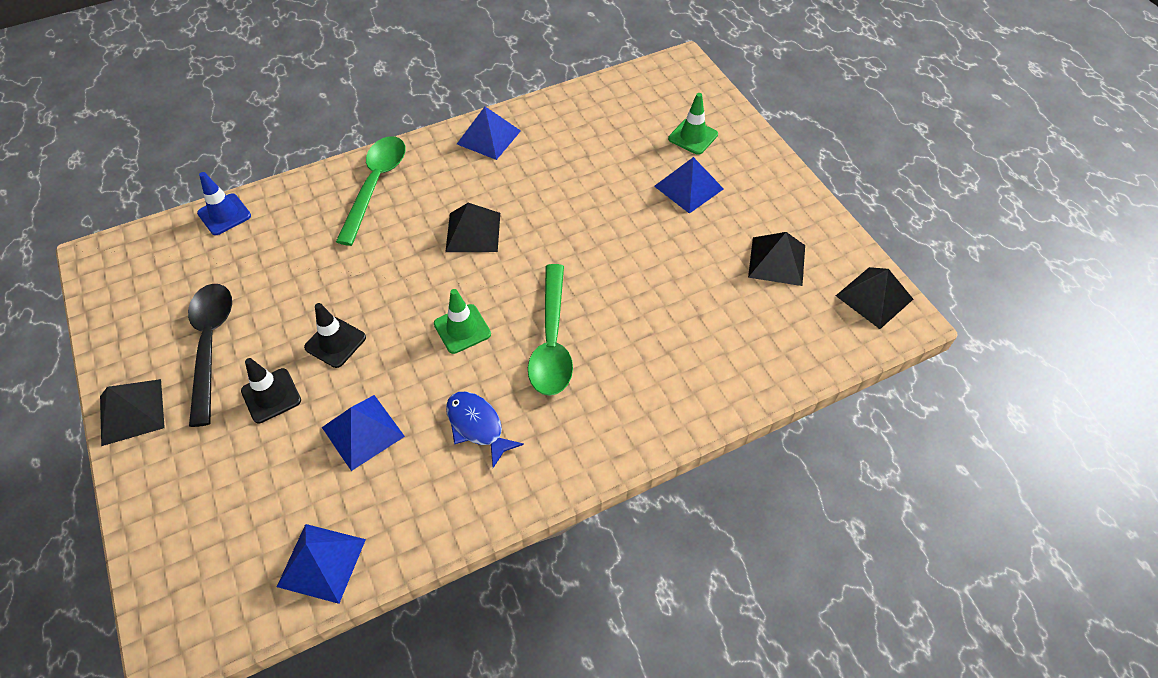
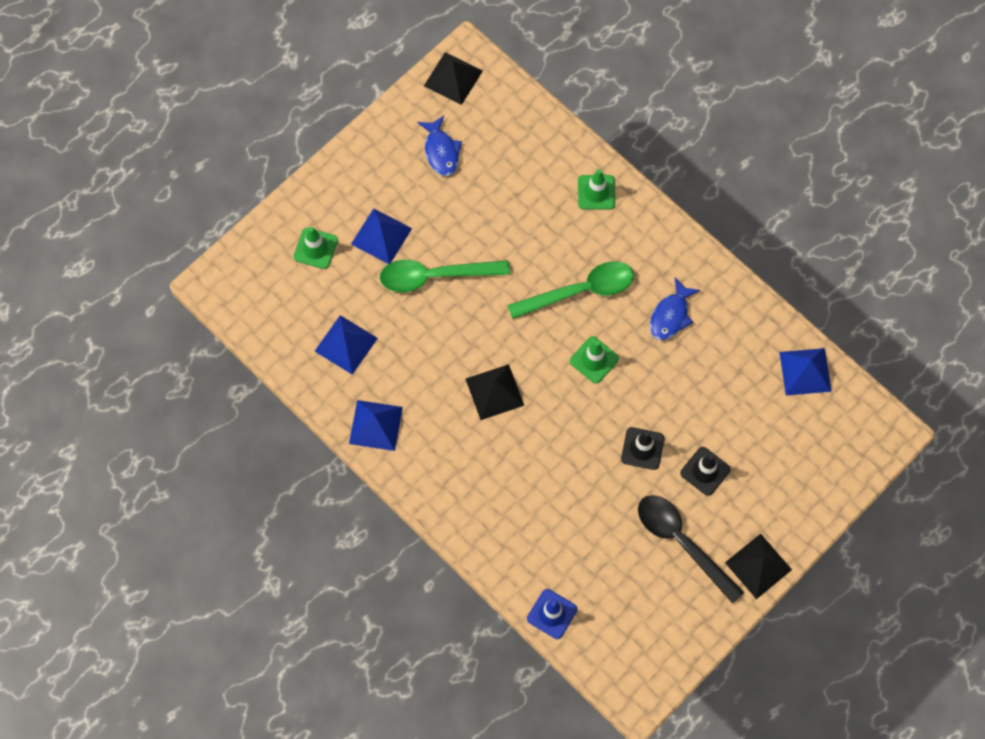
camera: 110 degrees left, 15 degrees up
black spoon [188,284,232,427] -> black spoon turned 75 degrees clockwise [638,495,744,604]
blue pyramid [322,395,405,471] -> blue pyramid moved to [315,315,378,375]
green spoon [336,136,405,246] -> green spoon moved to [380,260,510,292]
black pyramid [748,232,805,286] -> blue fish [417,115,462,176]
none -> green traffic cone [578,169,615,210]

